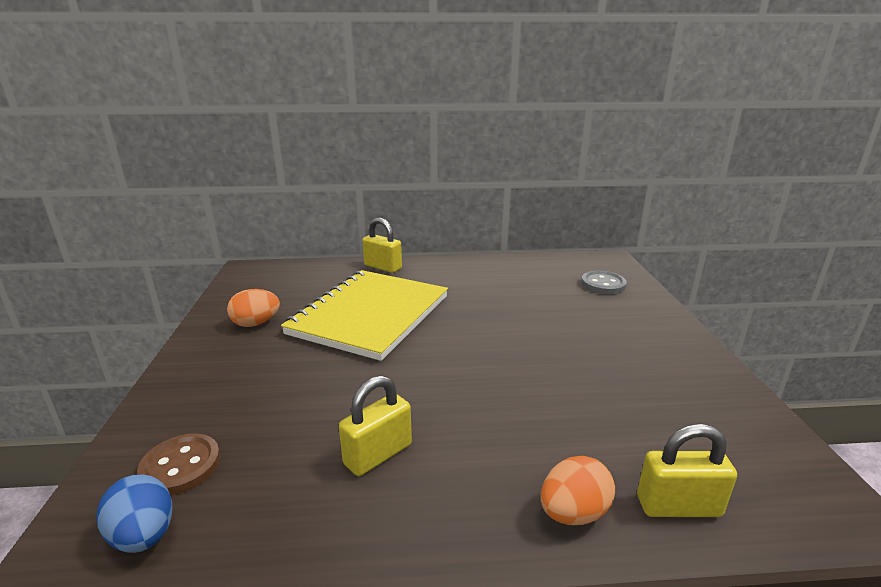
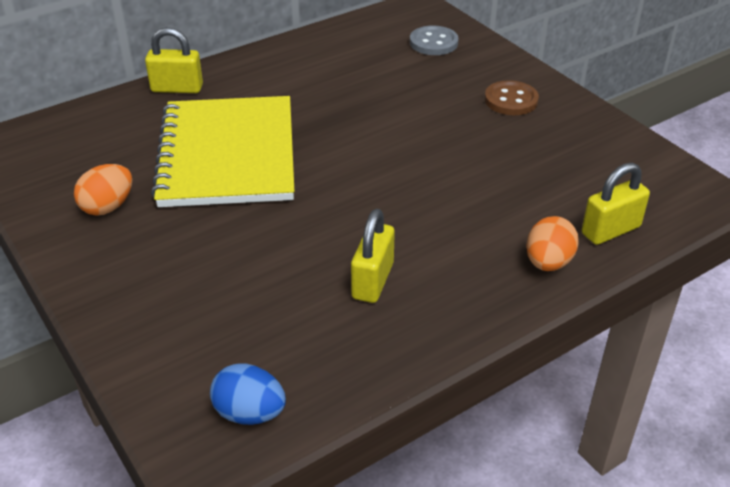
camera: 30 degrees left, 15 degrees up
brown button [137,434,220,495] -> brown button moved to [485,80,539,115]

